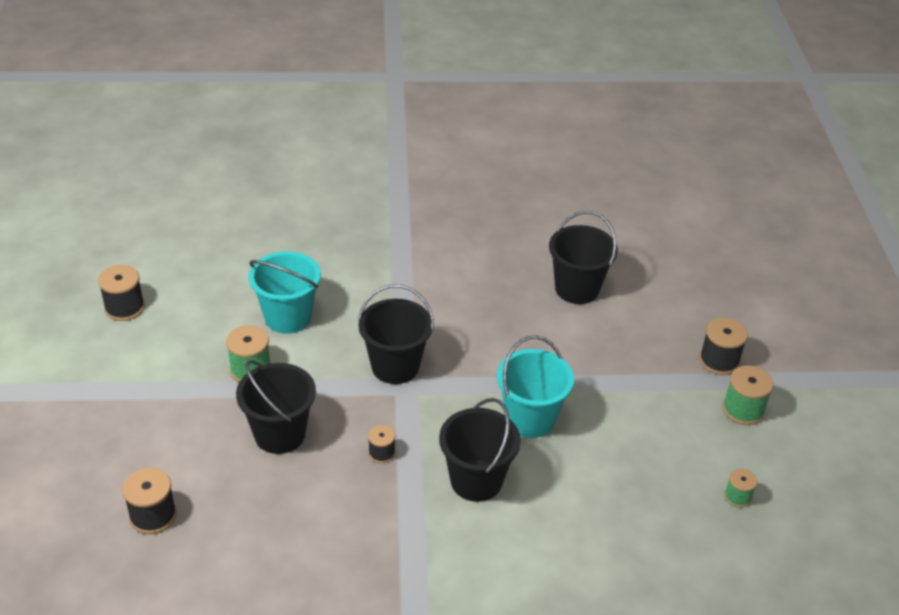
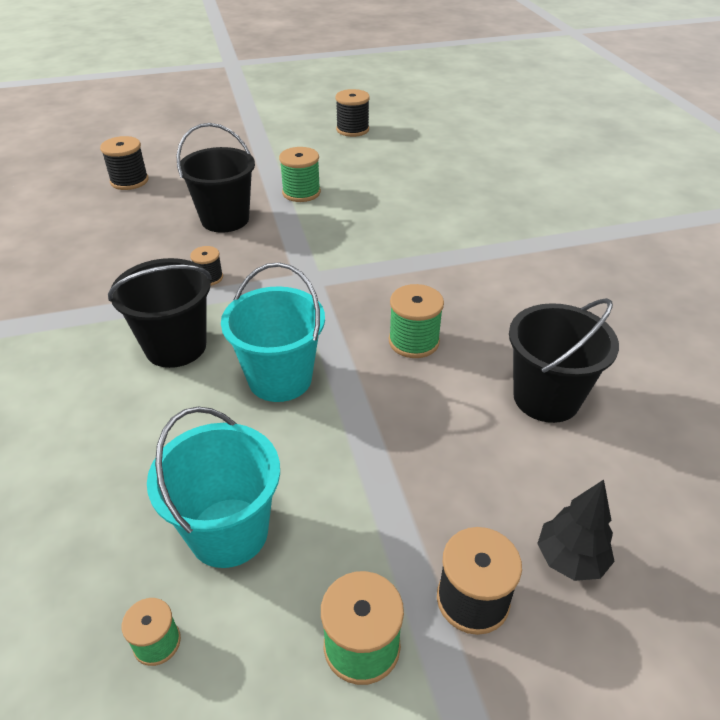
camera: 80 degrees right, 0 degrees up
turquoise bucket [249,251,321,334] -> turquoise bucket moved to [147,406,280,568]
black bucket [358,285,434,384] -> none
none -> green spool [389,284,444,358]
none -> black tree [537,480,615,581]

